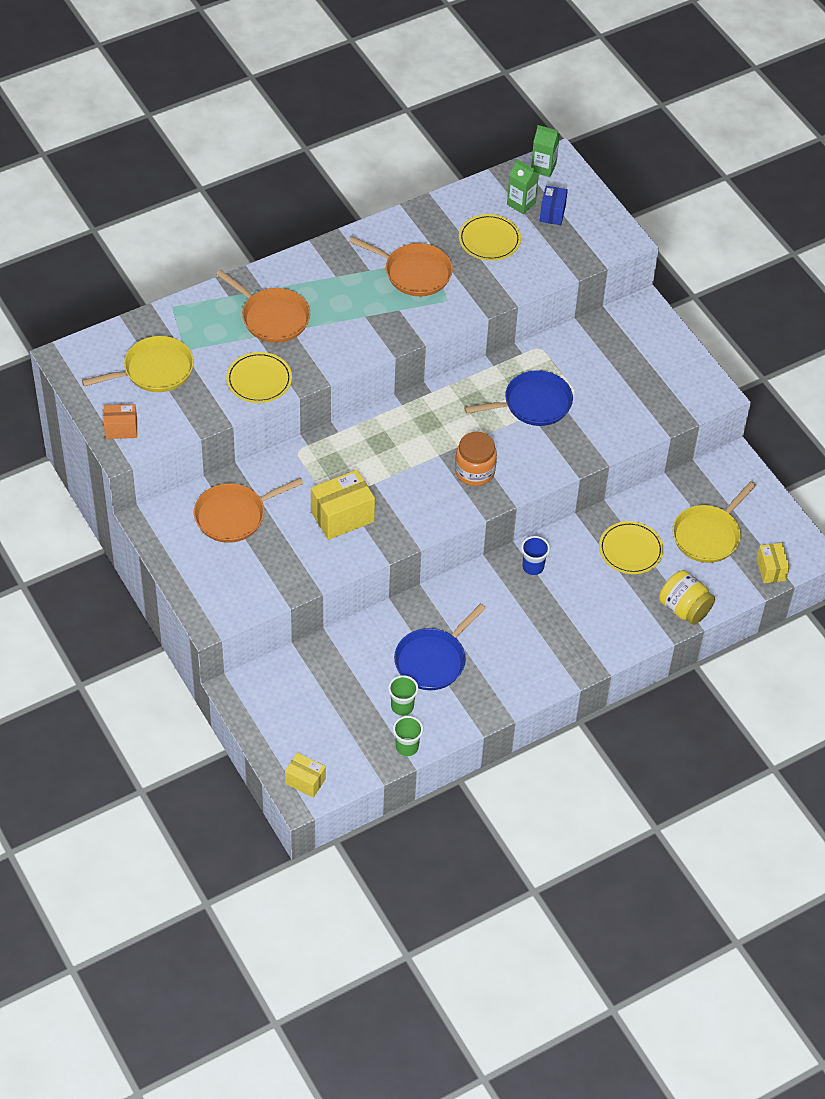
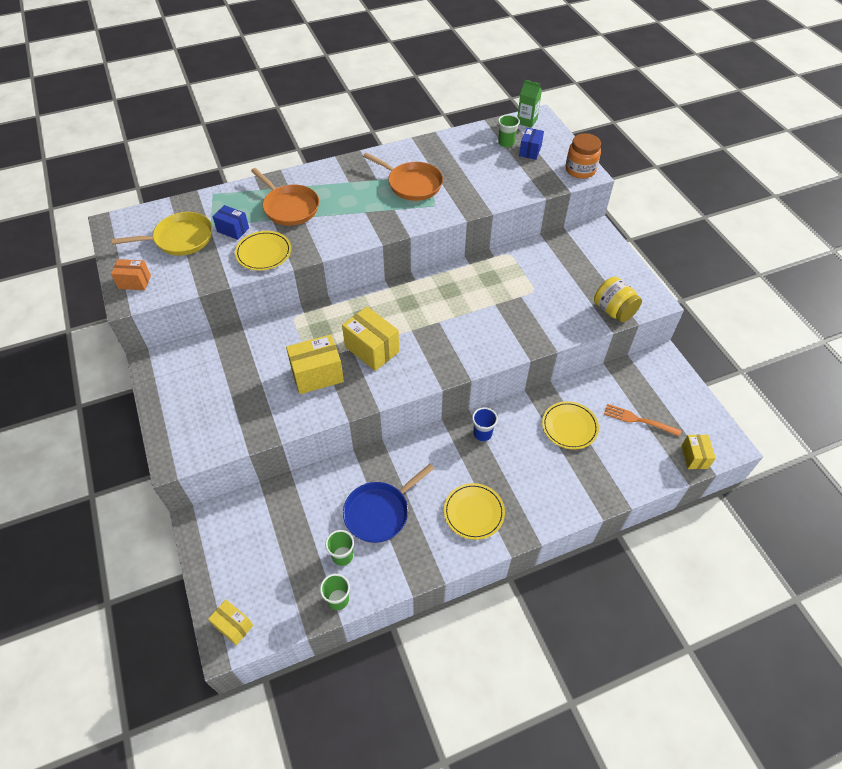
camera: 10 degrees right, 0 degrees up
orange pan [194,478,304,543] -> none
orange jar [455,432,497,486] -> orange jar moved to [566,133,601,179]
yellow plate [459,214,521,261] -> yellow plate moved to [444,483,505,540]
blue pan [464,370,573,426] -> none
green carton [507,159,539,214] -> green cup [498,114,520,148]
yellow jar [659,570,715,625] -> yellow jar moved to [594,277,642,322]
yellow pan [673,481,756,563] -> orange fork [604,404,681,437]
none -> blue box [213,205,249,240]
none -> yellow box [342,306,399,371]

